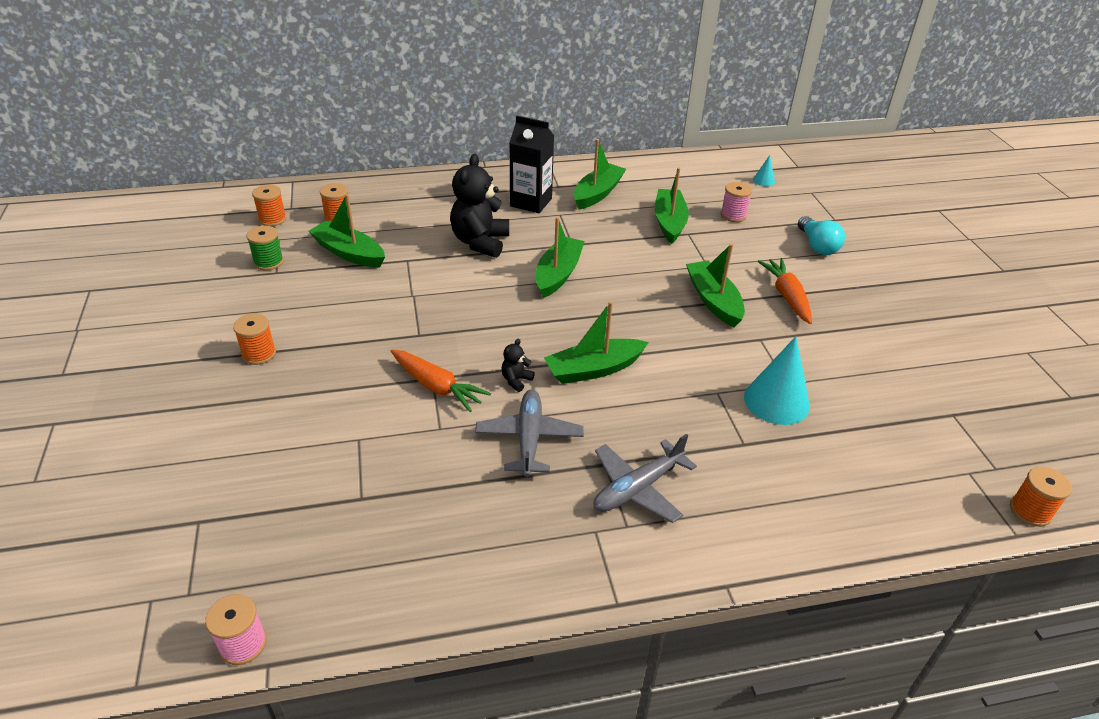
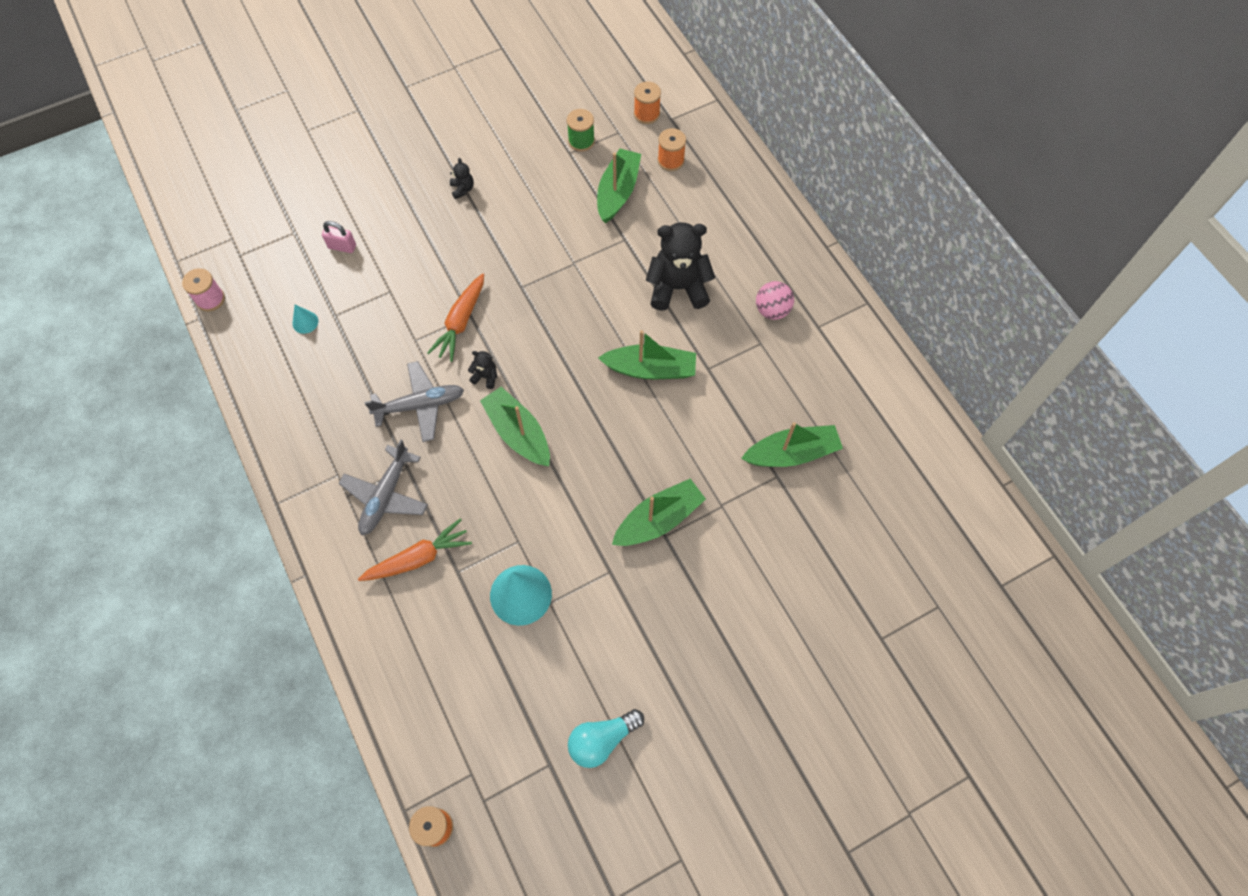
camera: 75 degrees right, 25 degrees up
orange spool [233,313,276,365] -> black teddy bear [450,158,474,199]
black carton [509,116,554,213] -> pink ball [756,281,794,320]
green boat [574,139,626,210] -> none
grey plane [593,434,697,523] -> grey plane turned 105 degrees counterclockwise [339,439,428,535]
pink spool [721,182,752,222] -> none
turquoise cone [753,155,775,186] -> turquoise cone moved to [292,305,318,334]
orange carrot [758,258,812,324] -> orange carrot moved to [358,518,472,581]
turquoise light bulb [798,216,845,255] -> turquoise light bulb moved to [568,709,644,768]
none -> pink padlock [322,221,356,253]

